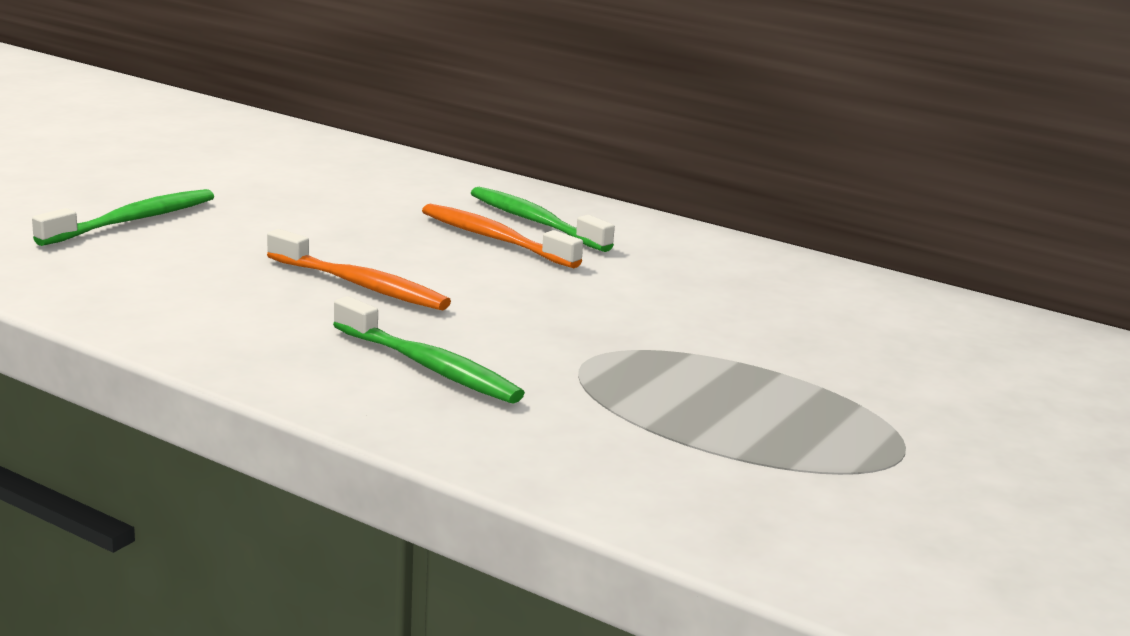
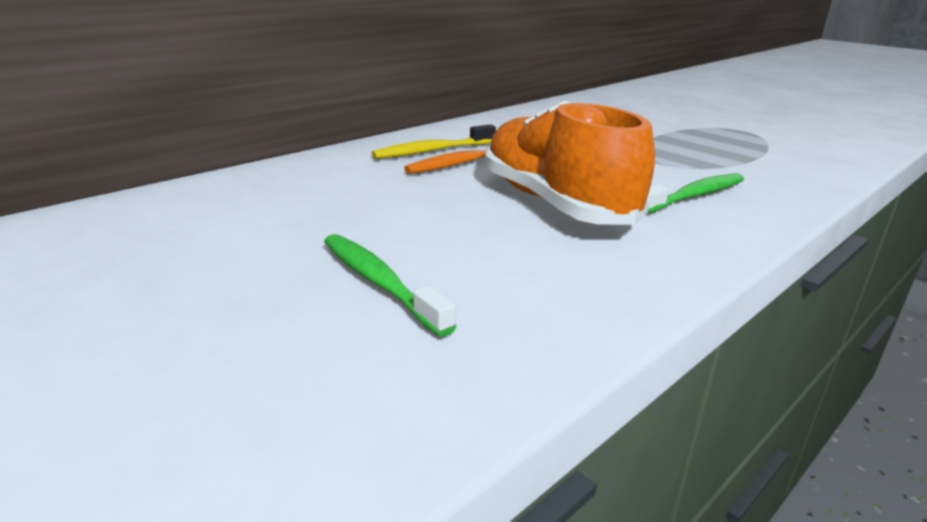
camera: 75 degrees left, 5 degrees up
orange toothbrush [267,229,451,310] -> orange shoe [485,100,655,225]
green toothbrush [471,187,615,252] -> yellow toothbrush [372,124,496,159]

